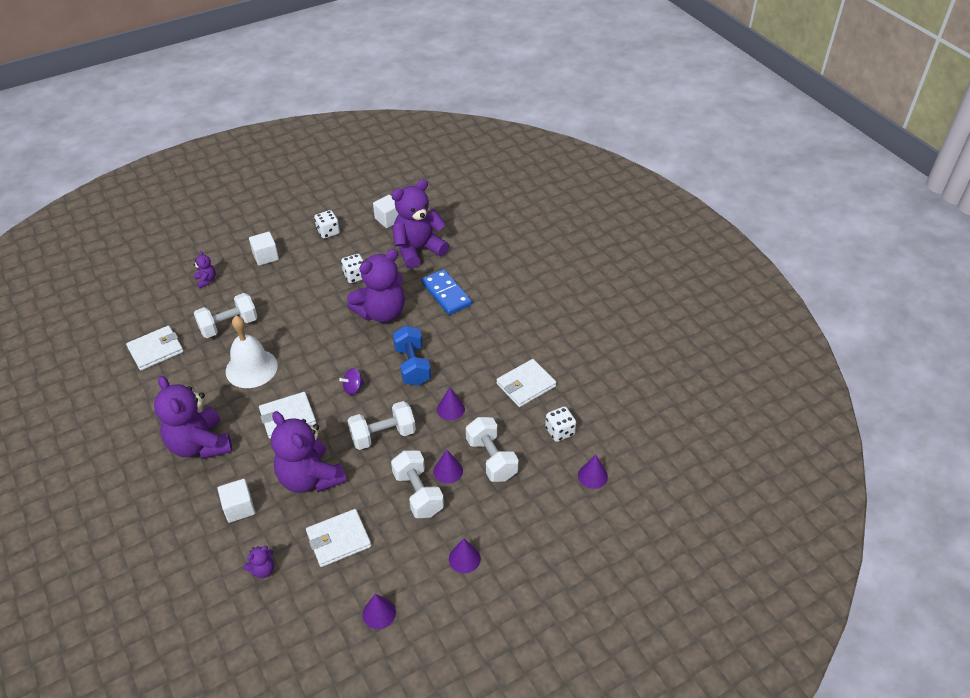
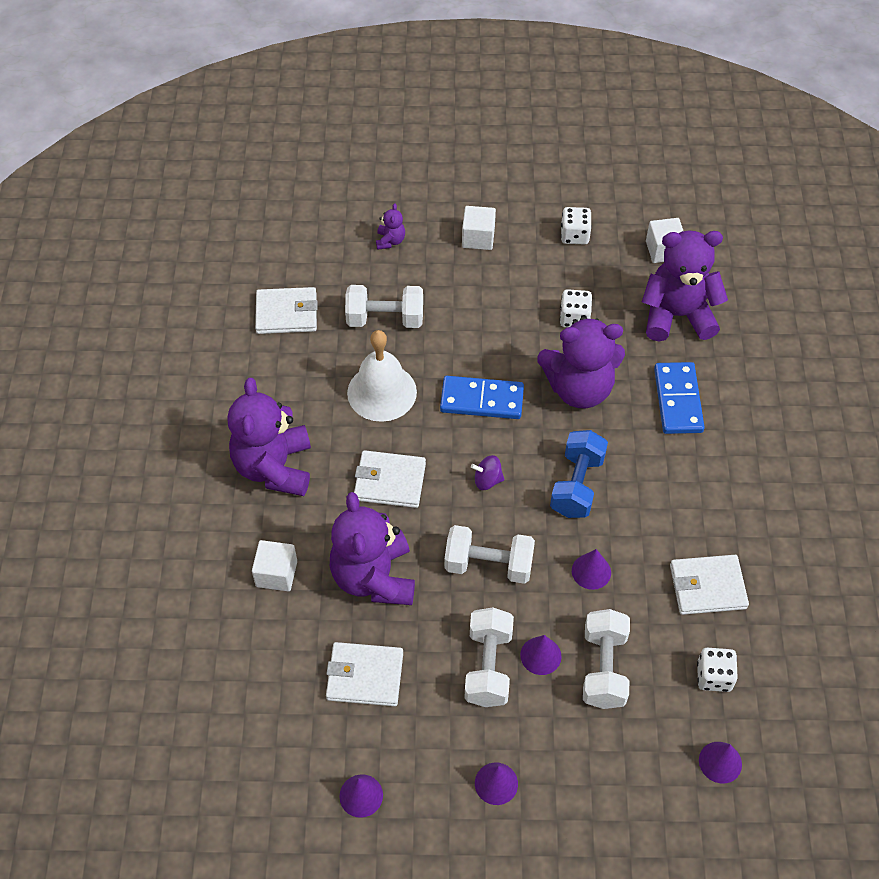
camera: 30 degrees right, 10 degrees up
purple teddy bear [243,546,274,578] -> none
none -> blue domino [440,376,524,419]

